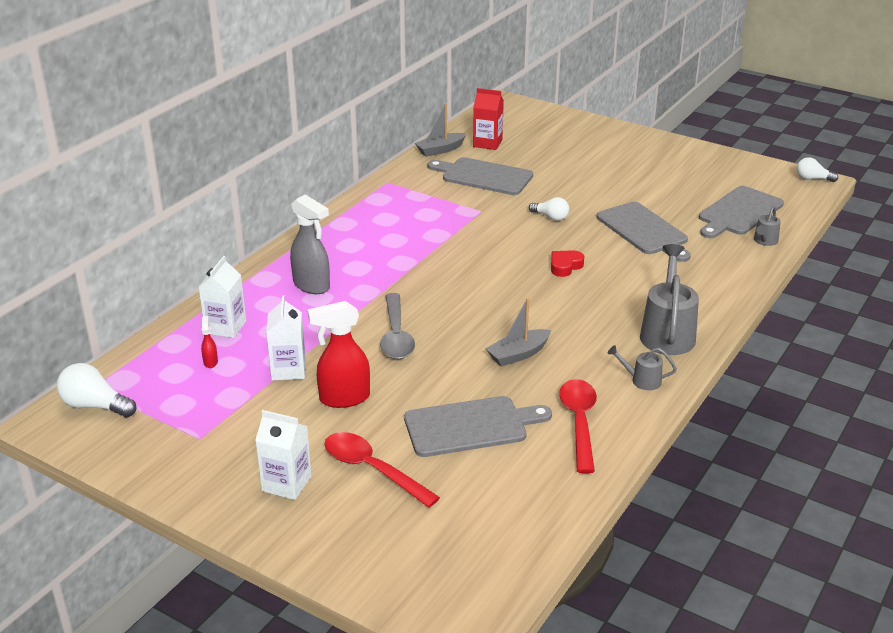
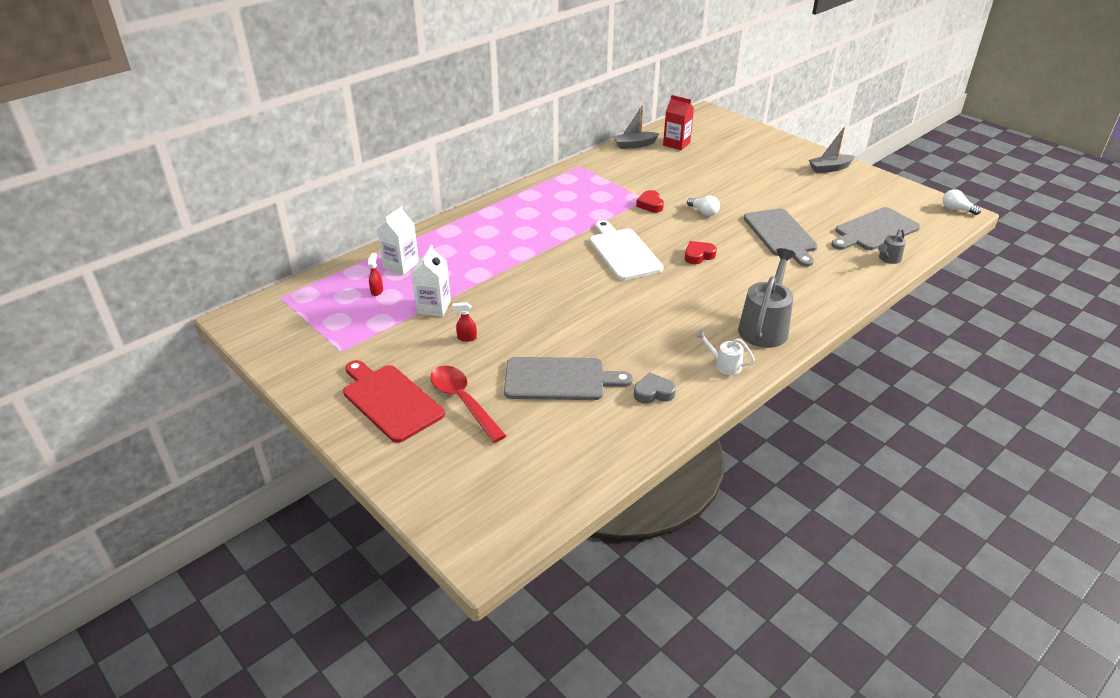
camera: 15 degrees right, 5 degrees up
white light bulb [57,363,136,417] -> none
white carton [255,410,311,500] -> red cutting board [343,360,445,443]
grey spray bottle [290,195,330,294] -> none
red spray bottle [308,301,370,408] -> red spray bottle [452,302,477,342], size x0.46
grey spoon [380,293,415,359] -> none
grey cutting board [428,157,533,195] -> none
grey boat [485,298,551,366] -> grey boat moved to [809,127,855,173]
red spoon [559,379,597,474] -> grey heart [634,372,676,404]
grey watering can [608,345,677,390] -> white watering can [696,330,755,375]
none -> white cutting board [590,220,664,280]
none -> red heart [636,190,664,213]

